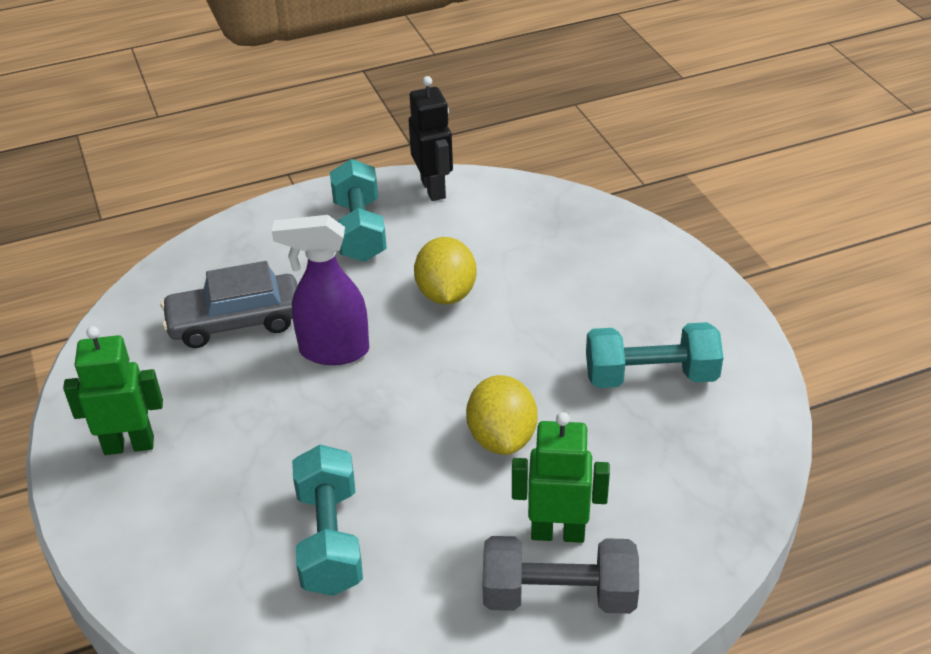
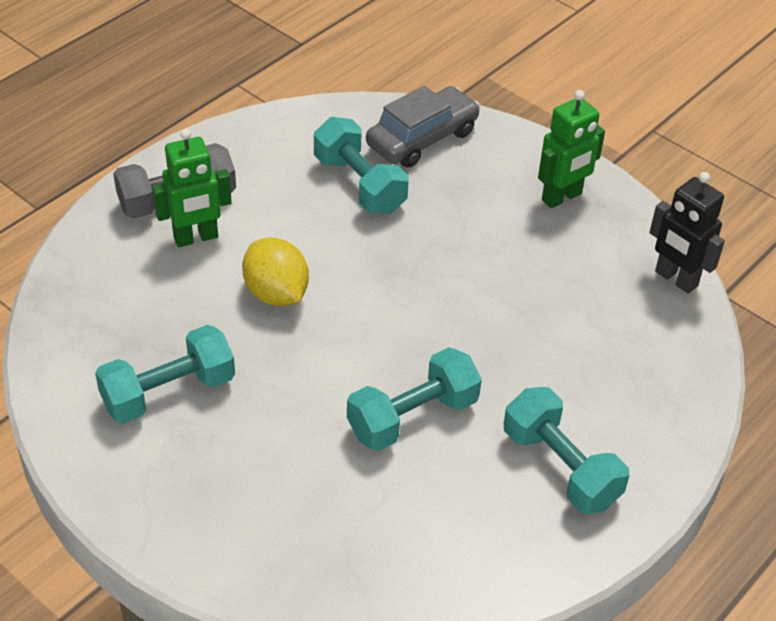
camera: 150 degrees right, 5 degrees up
grey car [161,261,298,348] -> grey car moved to [366,86,480,168]
purple spray bottle [272,215,369,365] -> none
black robot [409,76,453,201] -> black robot moved to [650,172,725,294]
yellow lemon [414,237,477,305] -> turquoise dumbbell [347,347,482,451]

